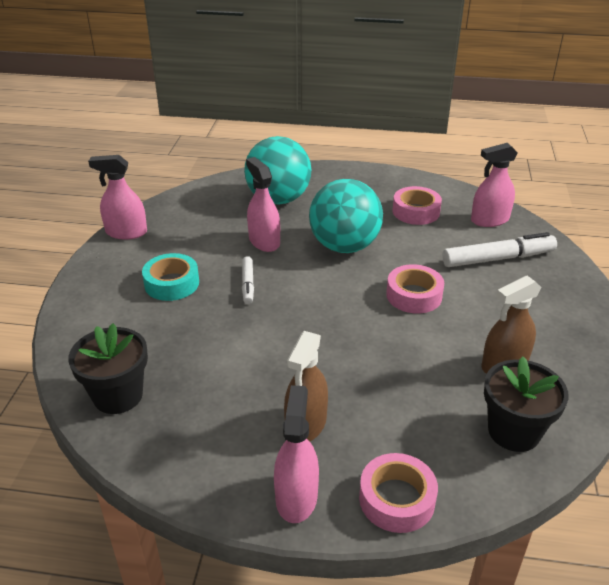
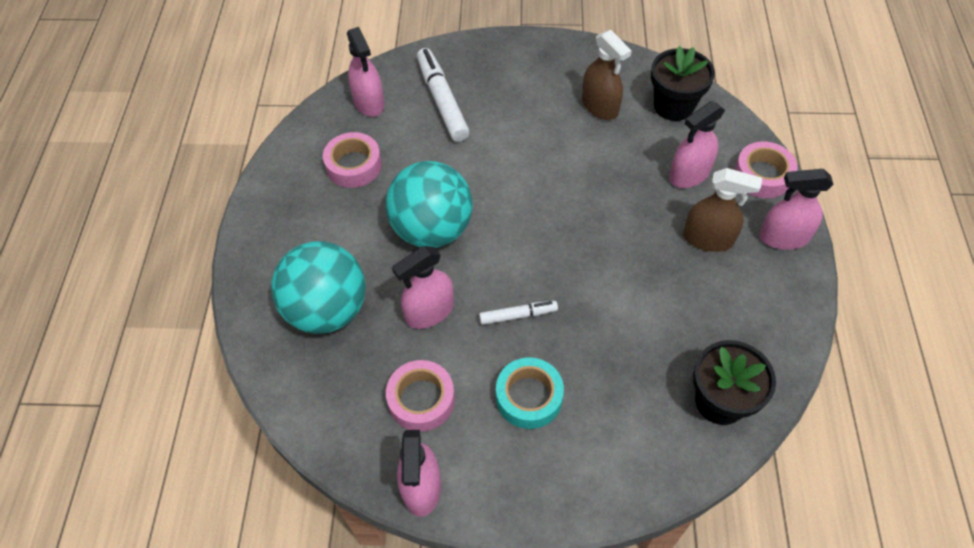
camera: 95 degrees left, 20 degrees up
pink tape [386,264,444,314] -> pink tape moved to [386,360,455,432]
none -> pink spray bottle [669,101,725,188]

